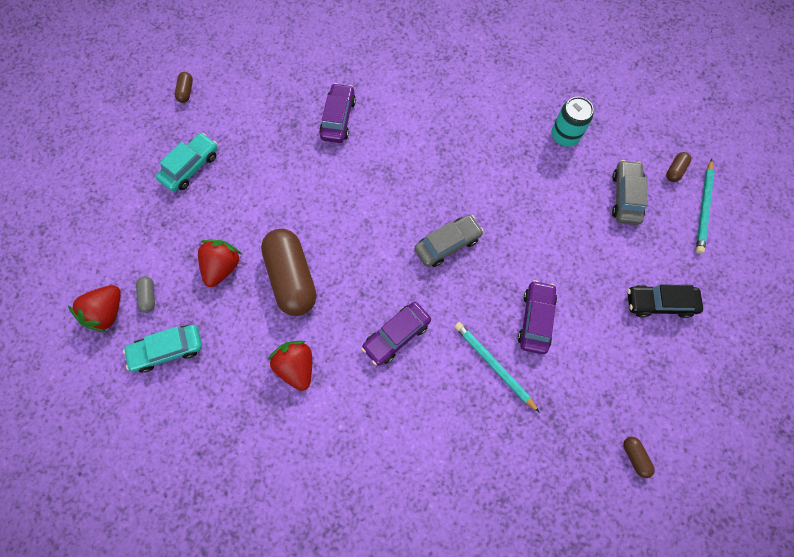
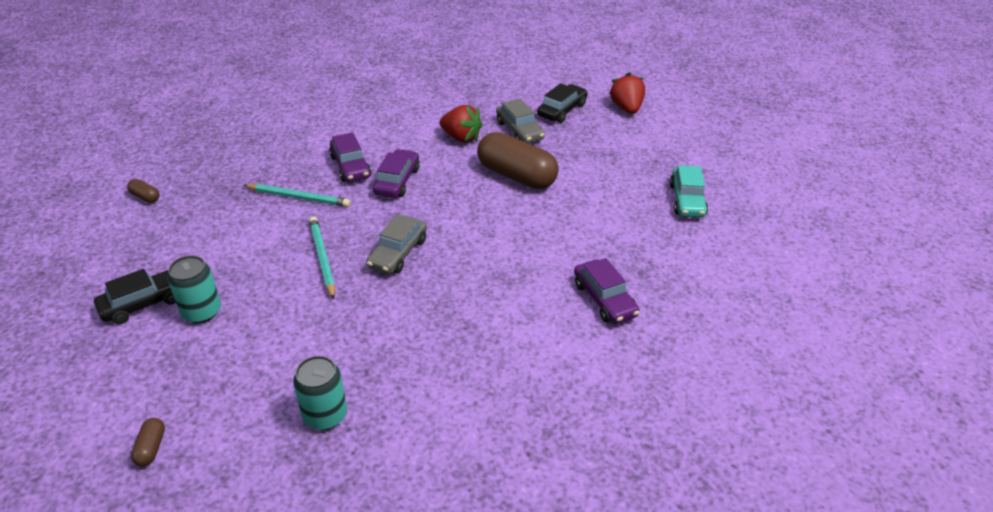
camera: 145 degrees right, 30 degrees down
turquoise car [123,325,202,373] -> black car [537,83,588,123]
grey capsule [136,276,155,313] -> none
brown capsule [175,72,193,103] -> none
red strawberry [198,240,242,287] -> none
purple car [518,280,557,354] -> purple car moved to [329,132,371,182]
grey car [612,160,647,225] -> grey car moved to [496,98,545,144]
turquoise pencil [696,159,714,254] -> turquoise pencil moved to [309,217,335,299]
none -> turquoise can [168,255,221,323]

